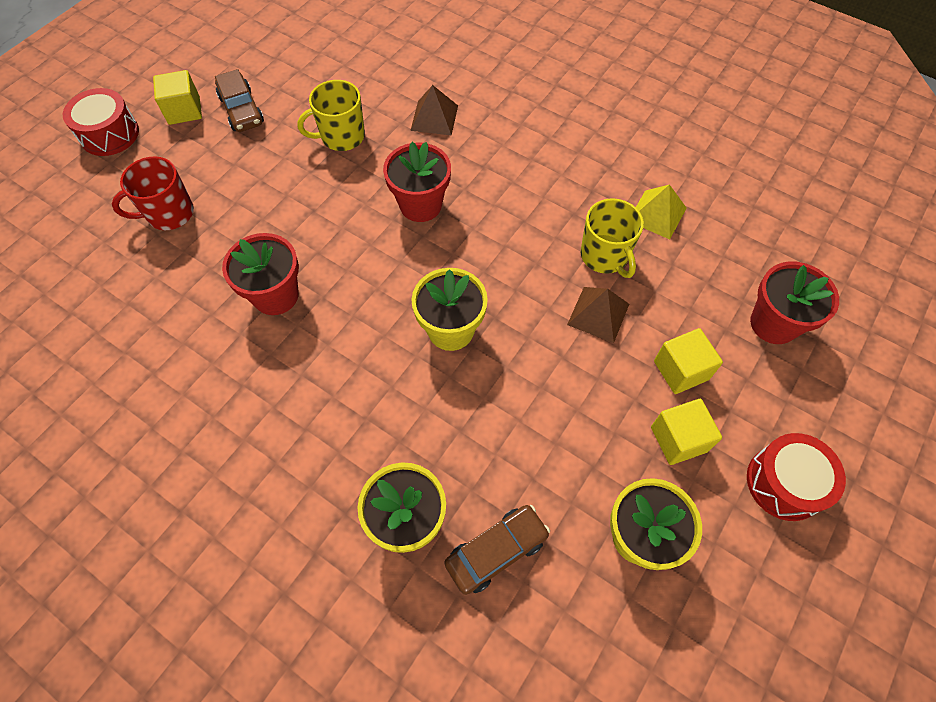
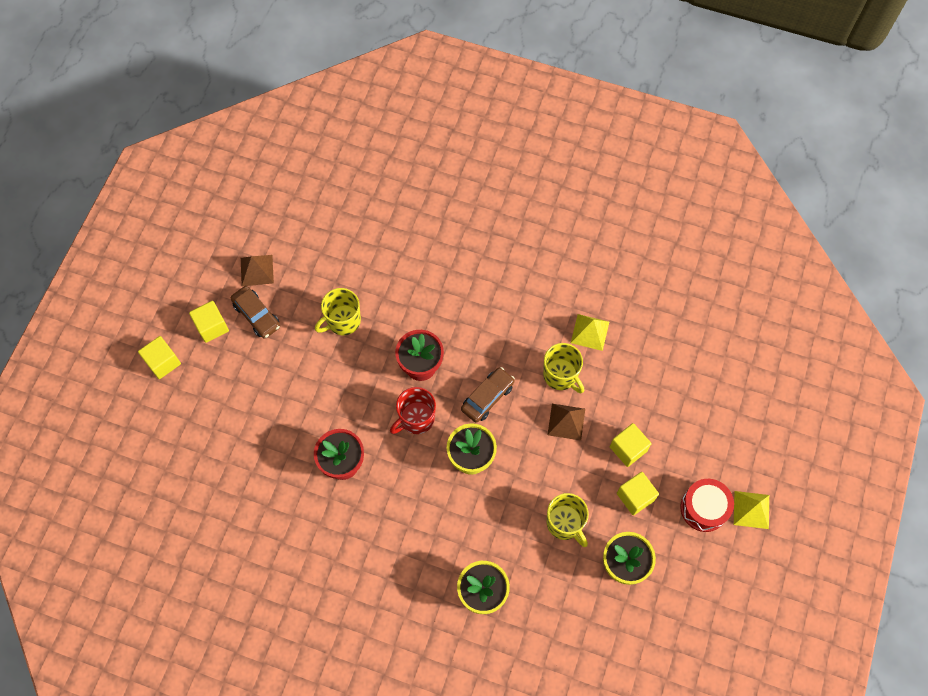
camera: 15 degrees left, 5 degrees up
red drum [63,88,139,156] -> yellow cube [138,336,181,379]
red mug [112,156,194,230] -> red mug moved to [390,387,436,434]
brown pyramid [410,85,458,135] -> brown pyramid moved to [241,255,274,286]
brown car [444,505,550,595] -> brown car moved to [461,367,515,423]
red flower pot [750,261,839,344] -> none
none -> yellow mug [546,493,589,547]
none -> yellow pyramid [734,491,769,529]

